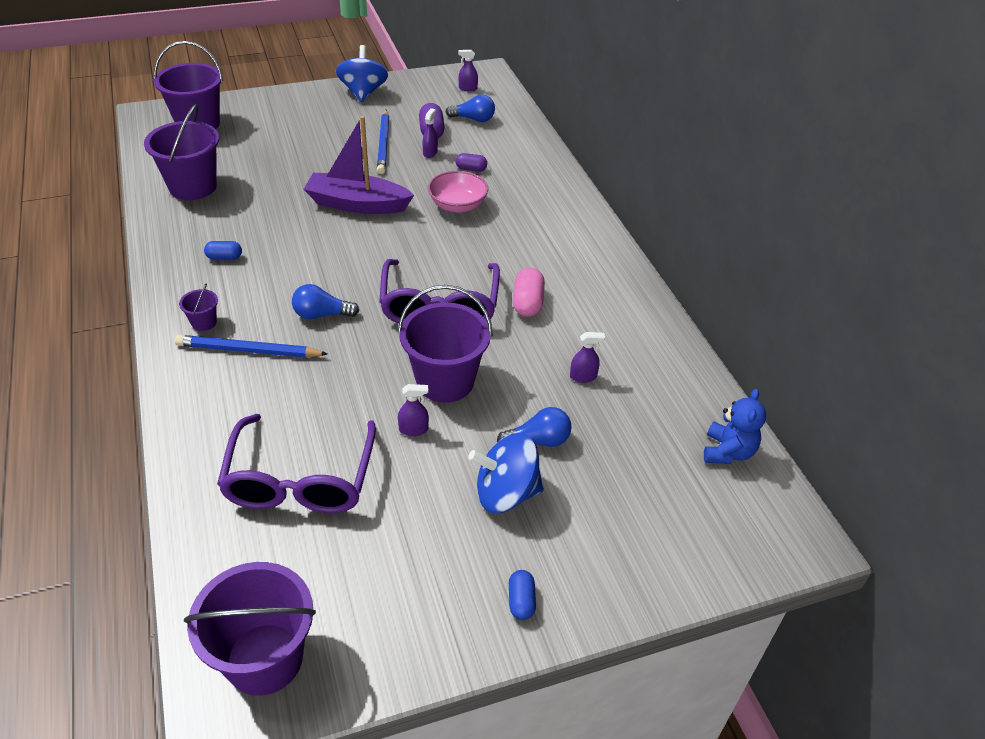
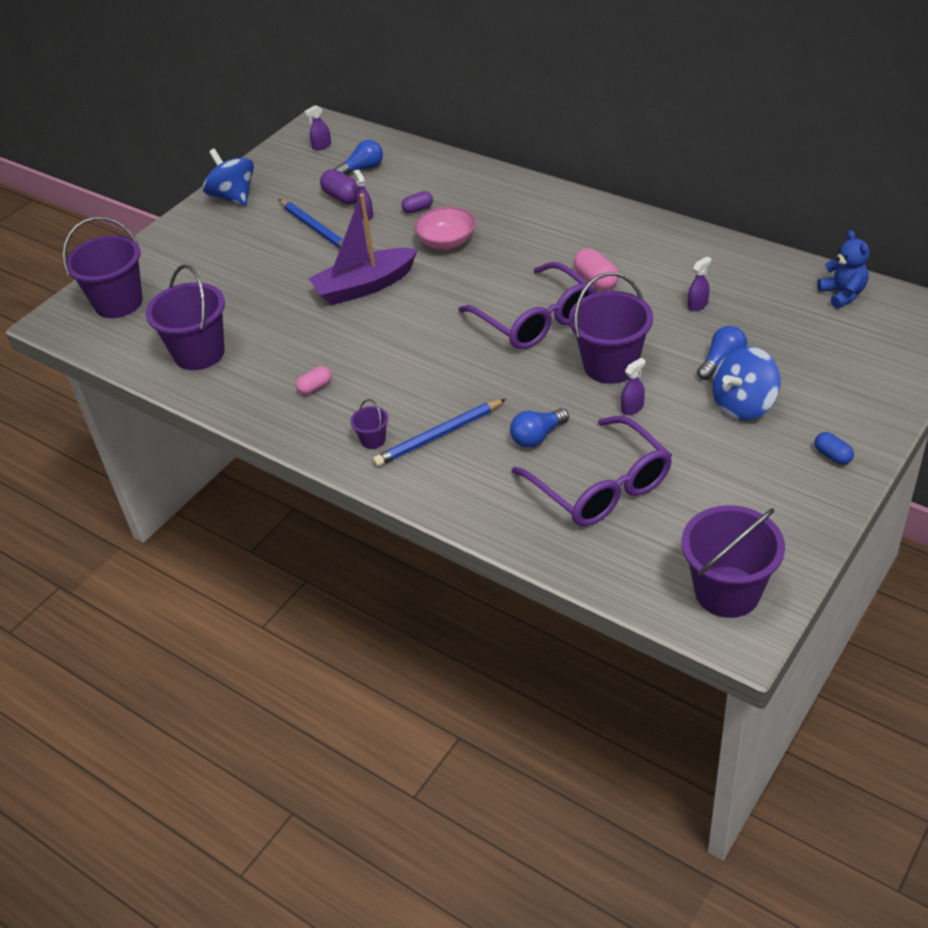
camera: 30 degrees left, 0 degrees up
blue capsule [204,241,242,260] -> pink capsule [296,366,332,395]
blue light bulb [292,284,359,319] -> blue light bulb moved to [510,408,569,447]

